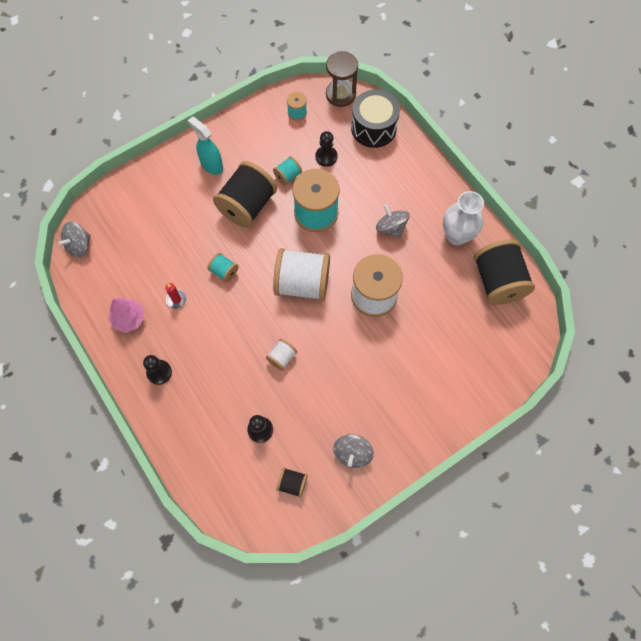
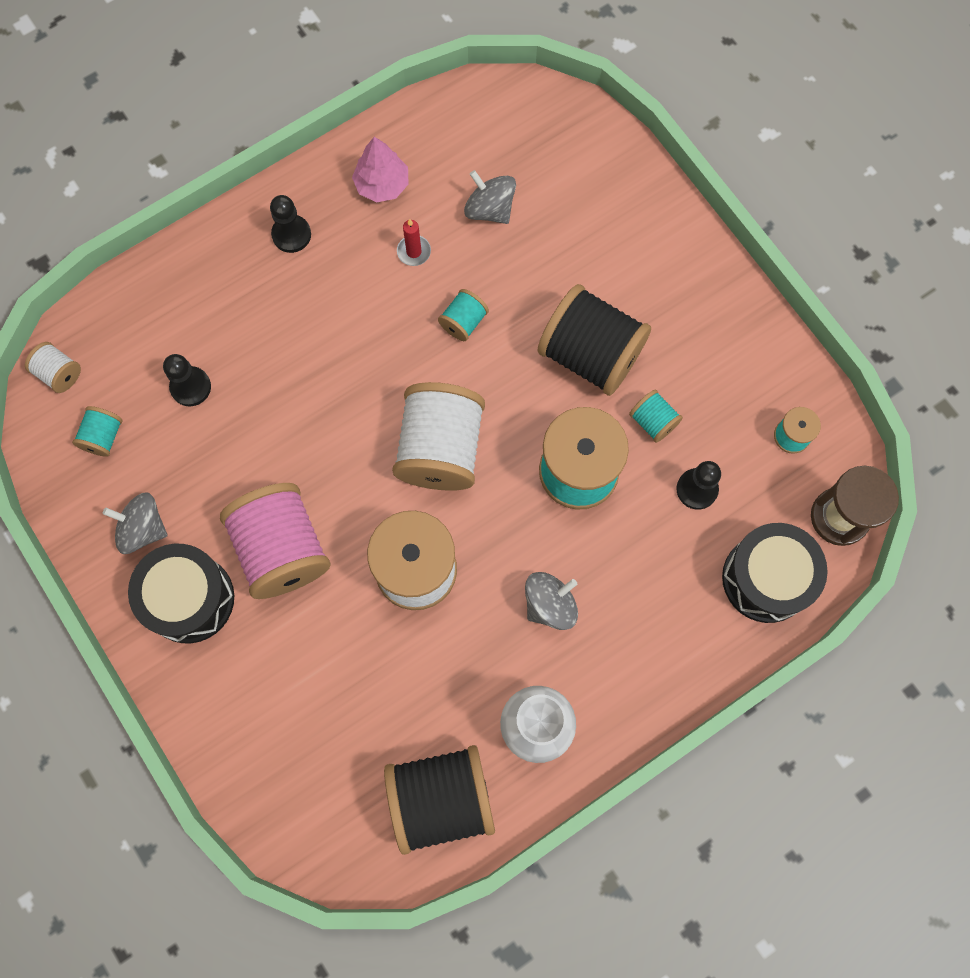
camera: 90 degrees right, 5 degrees up
grey spinning top [58,221,91,258] -> grey spinning top moved to [464,170,516,224]
turquoise spray bottle [188,116,223,175] -> none
white spool [266,339,297,371] -> white spool moved to [25,342,81,393]
black spool [277,467,308,498] -> turquoise spool [72,406,123,457]
none -> black drum [128,544,234,643]
none -> pink spool [220,483,331,599]

